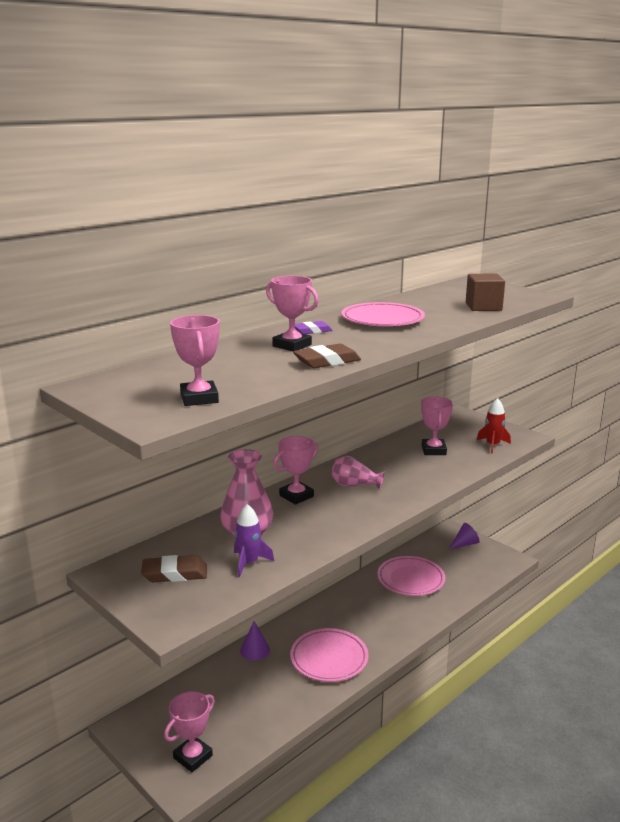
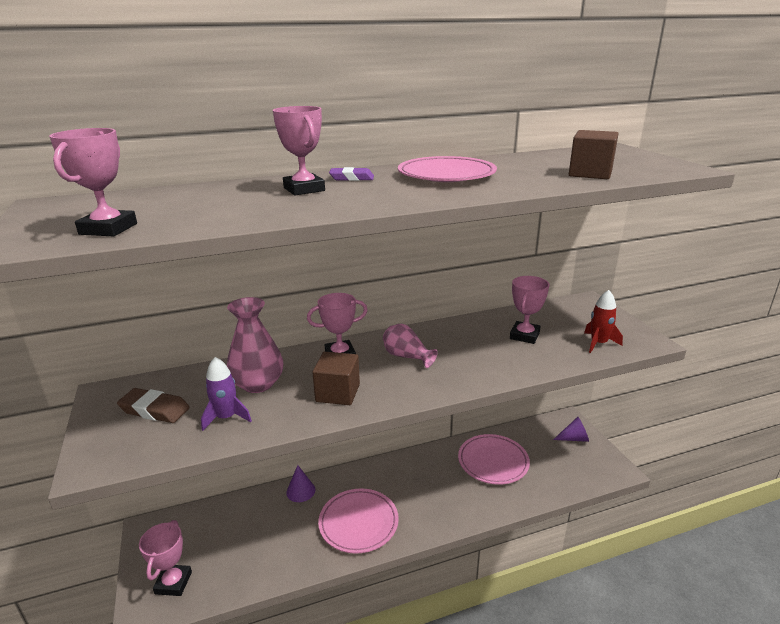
camera: 25 degrees right, 5 degrees up
pink trophy [164,691,215,772] -> pink trophy turned 60 degrees counterclockwise [139,520,192,596]
brown eraser [293,343,361,368] -> none
none -> brown cube [312,352,360,405]

